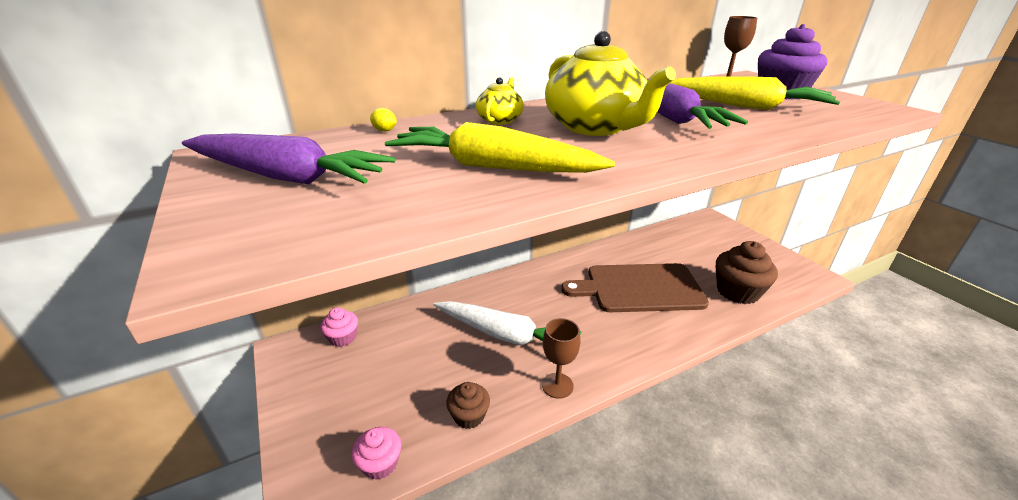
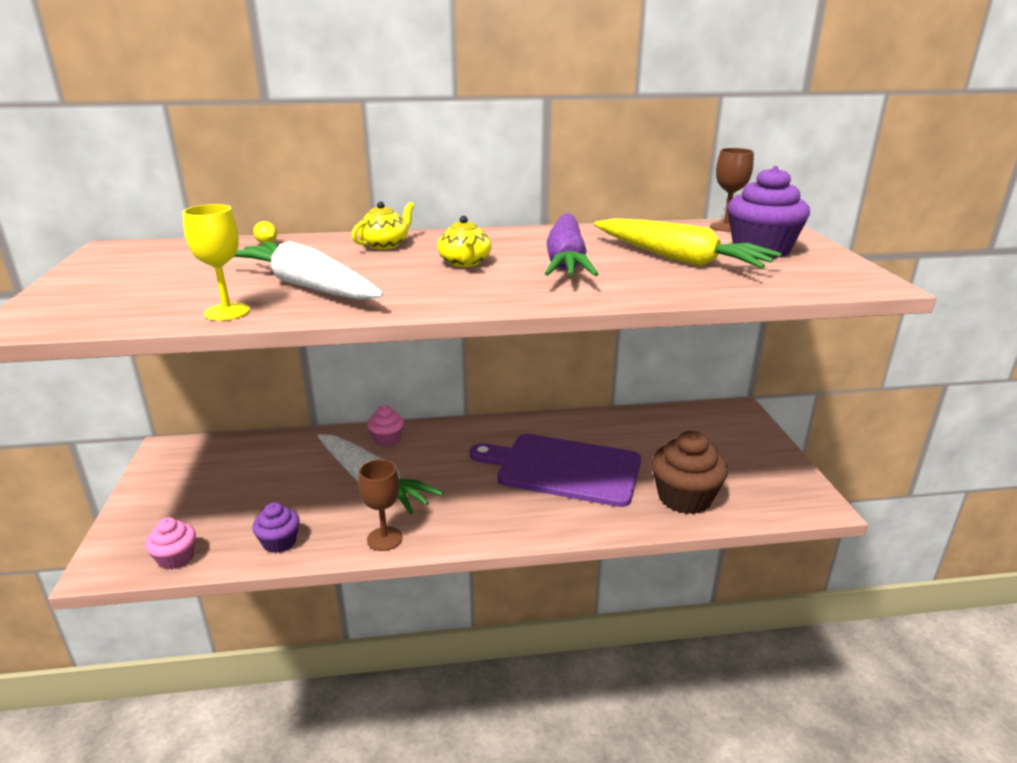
camera: 20 degrees right, 5 degrees down
purple carrot [182,134,395,184] -> none
pink cupcake [320,307,358,347] -> pink cupcake moved to [367,405,404,446]
yellow carrot [385,122,615,173] -> white carrot [234,241,384,300]
brown cupcake [446,382,490,429] -> purple cupcake [252,503,300,553]
yellow teapot [545,31,676,136] -> yellow teapot [437,216,492,267], size x0.49
brown cutting board [561,263,709,312] -> purple cutting board [470,434,641,507]
none -> yellow goblet [183,204,250,321]

